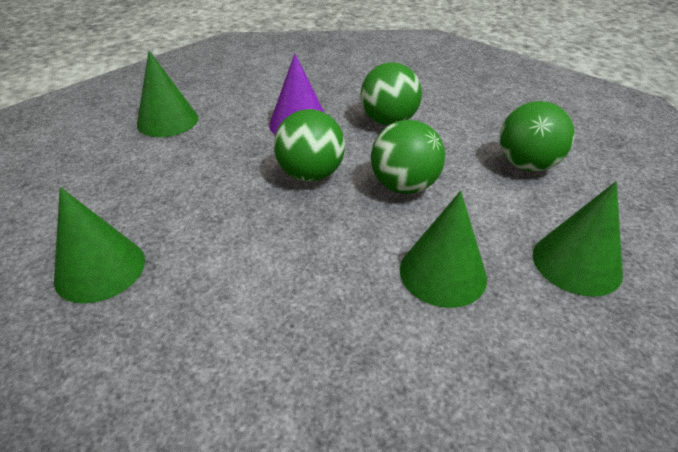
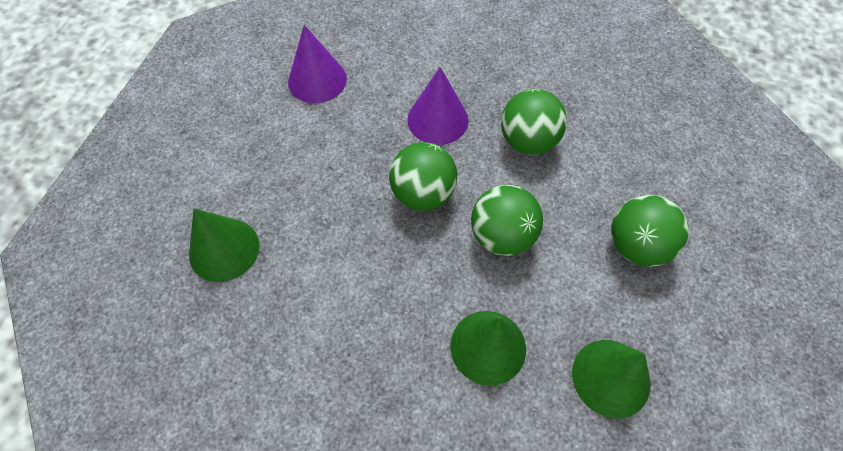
camera: 20 degrees right, 20 degrees up
green cone [137,51,198,137] -> purple cone [288,25,347,103]

